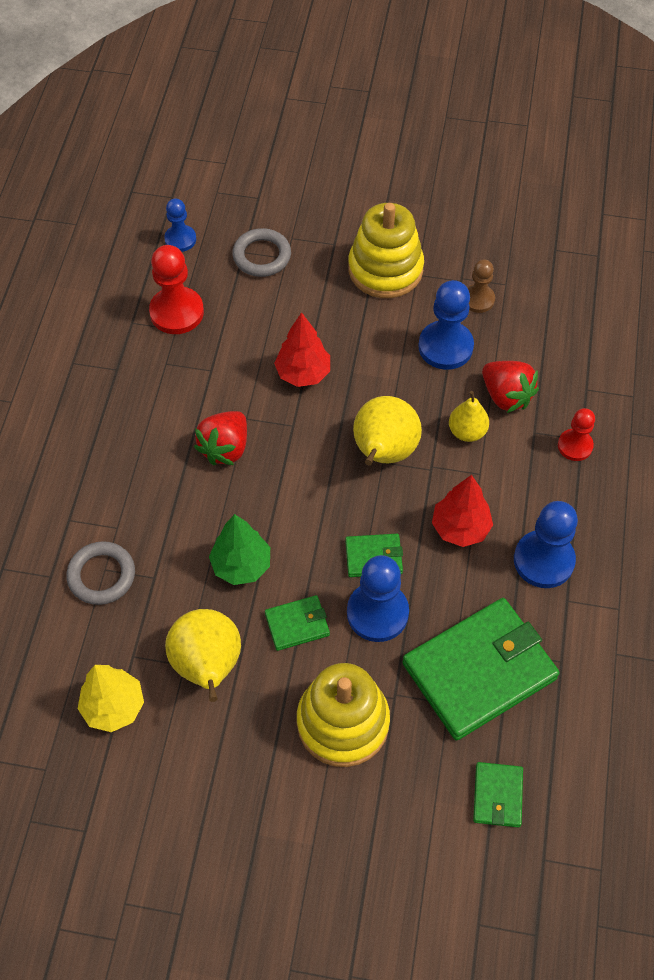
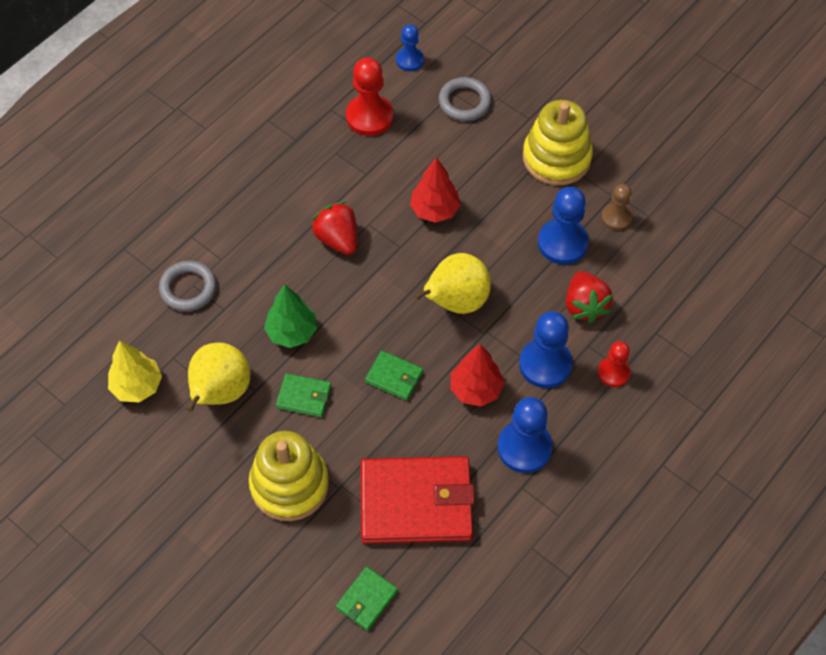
camera: 30 degrees right, 0 degrees up
red strawberry [194,411,247,465] -> red strawberry turned 90 degrees clockwise [311,201,357,255]
blue pawn [347,555,409,642] -> blue pawn moved to [519,311,573,388]
green wallet [402,598,560,740] -> red wallet [361,456,475,544]
yellow pear [449,391,489,442] -> none

